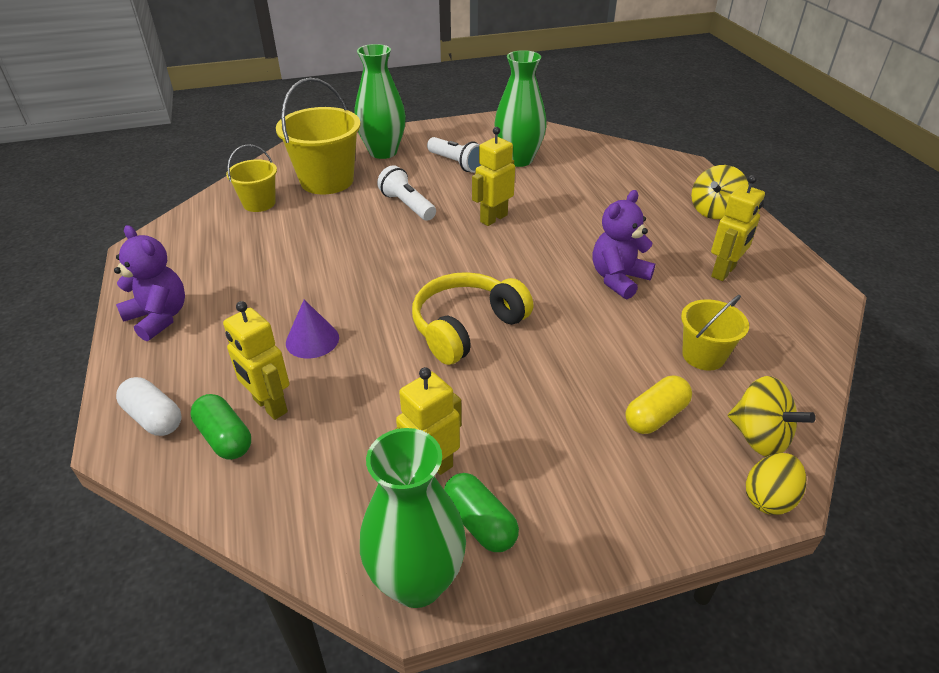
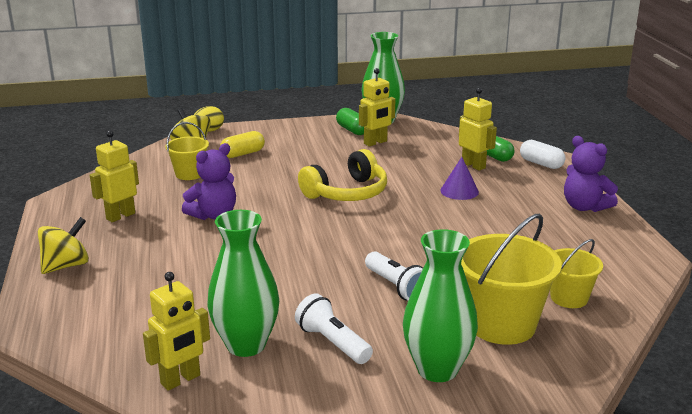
camera: 175 degrees left, 15 degrees down
yellow robot [472,127,515,226] -> yellow robot moved to [143,272,210,390]

